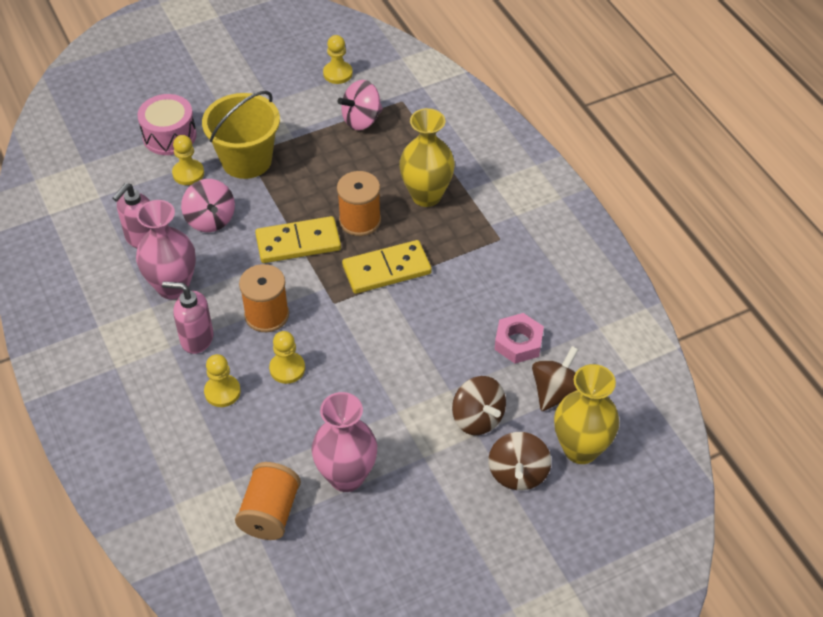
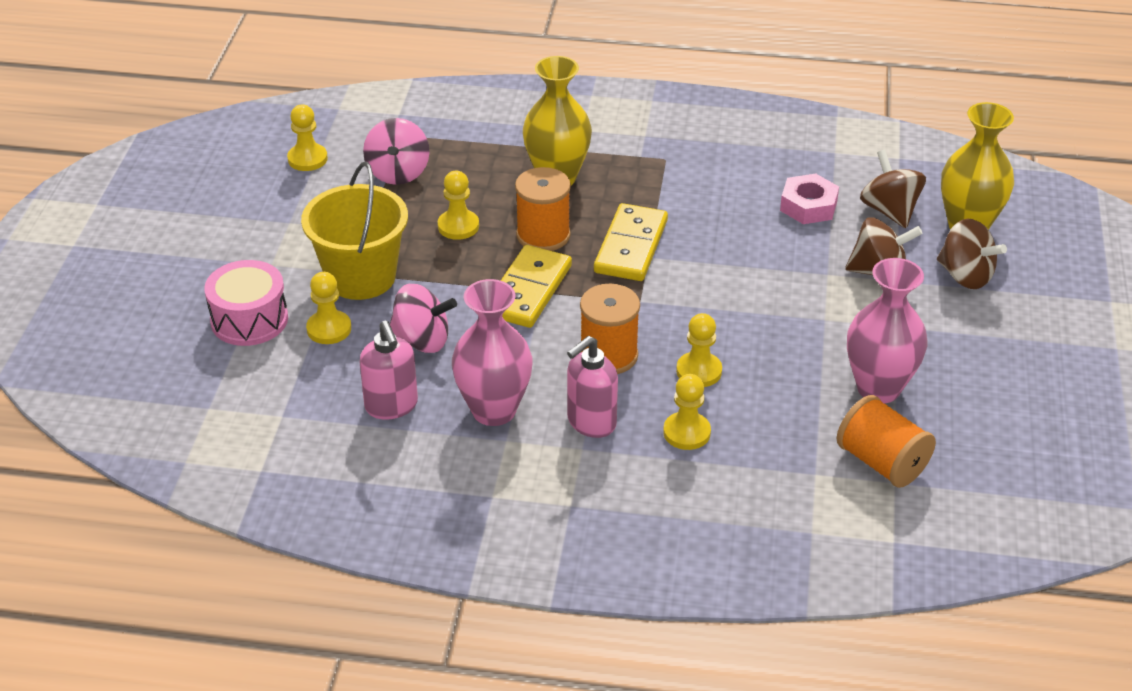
camera: 55 degrees left, 10 degrees down
none -> yellow pawn [438,171,479,240]

